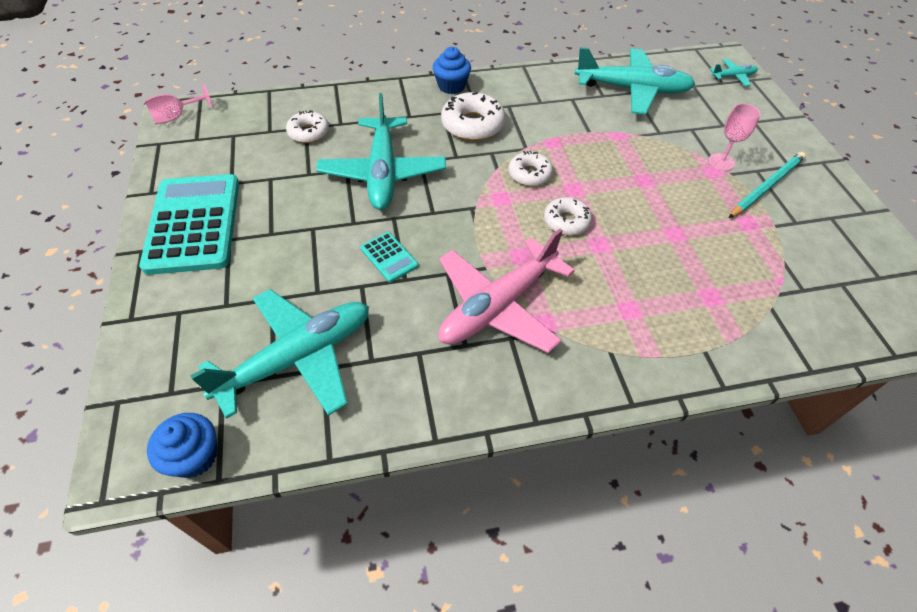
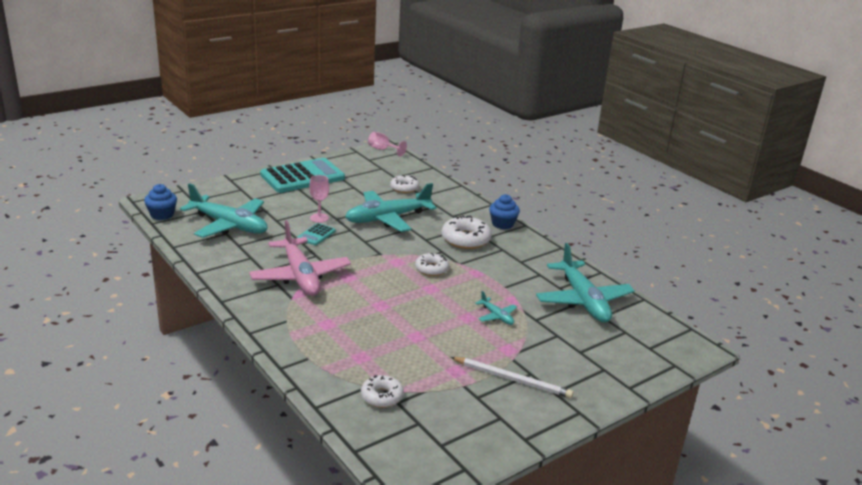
camera: 65 degrees right, 25 degrees down
pink plane [438,229,575,353] -> pink plane turned 135 degrees counterclockwise [249,220,351,296]
white donut [544,197,592,235] -> white donut moved to [361,375,404,408]
pink goblet [708,103,761,171] -> pink goblet moved to [309,175,329,223]
turquoise plane [710,59,758,86] -> turquoise plane moved to [476,291,517,325]
turquoise pencil [729,152,806,218] -> white pencil [451,357,573,398]

